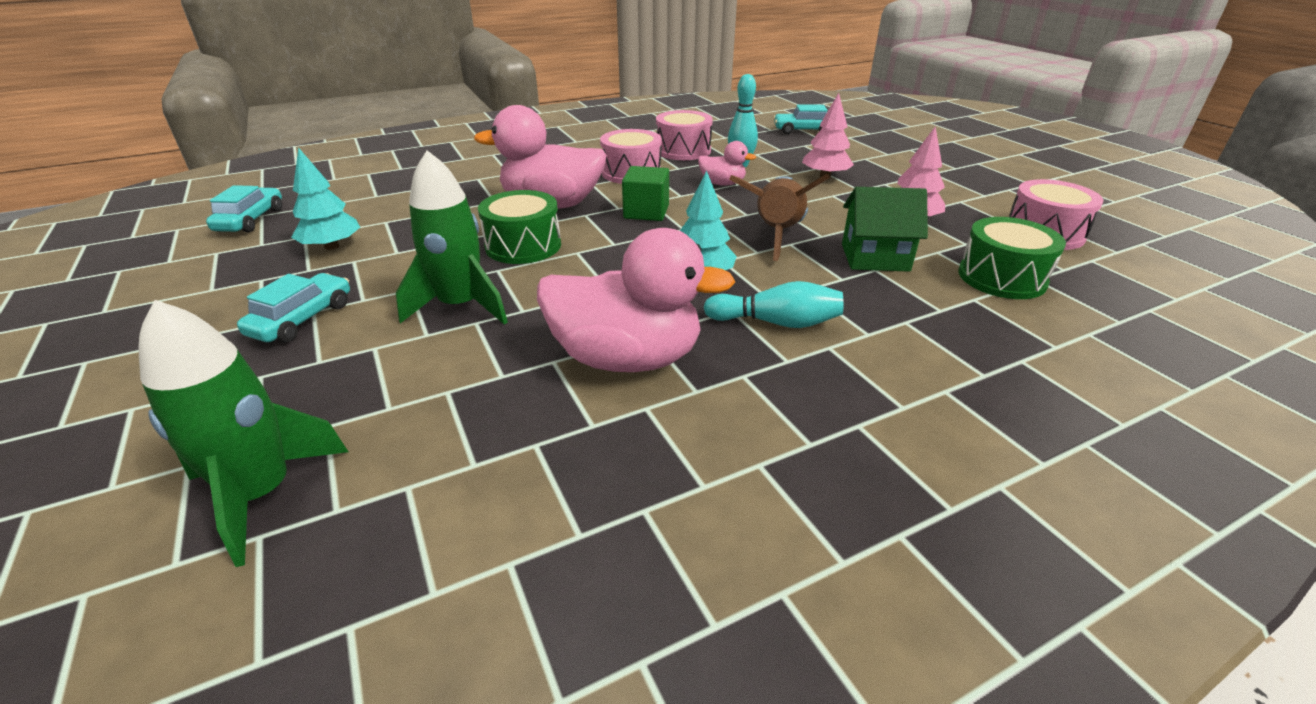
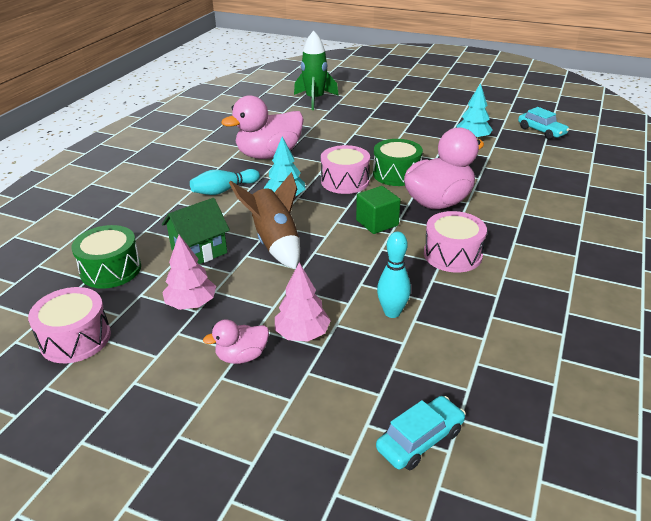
camera: 140 degrees right, 0 degrees up
turquoise car [237,273,350,342] -> none
green rocket [396,150,508,325] -> none
pink drum [656,110,713,160] -> pink drum moved to [321,145,370,194]
pink duck [698,141,756,185] -> pink duck moved to [203,319,269,364]

